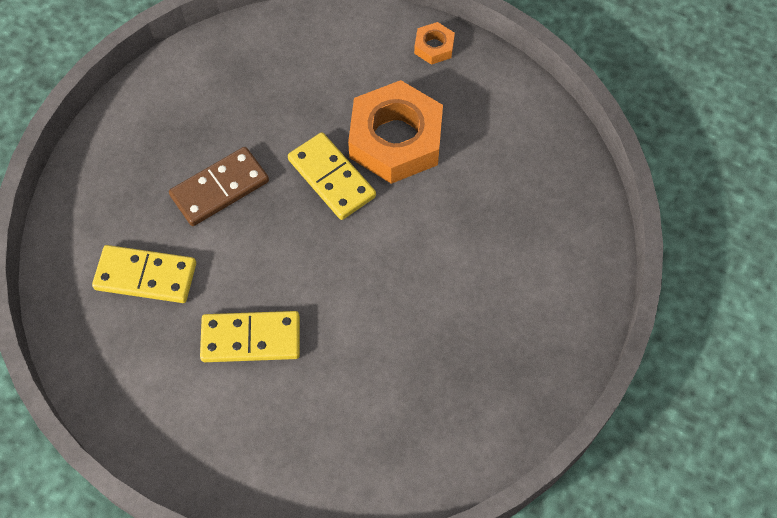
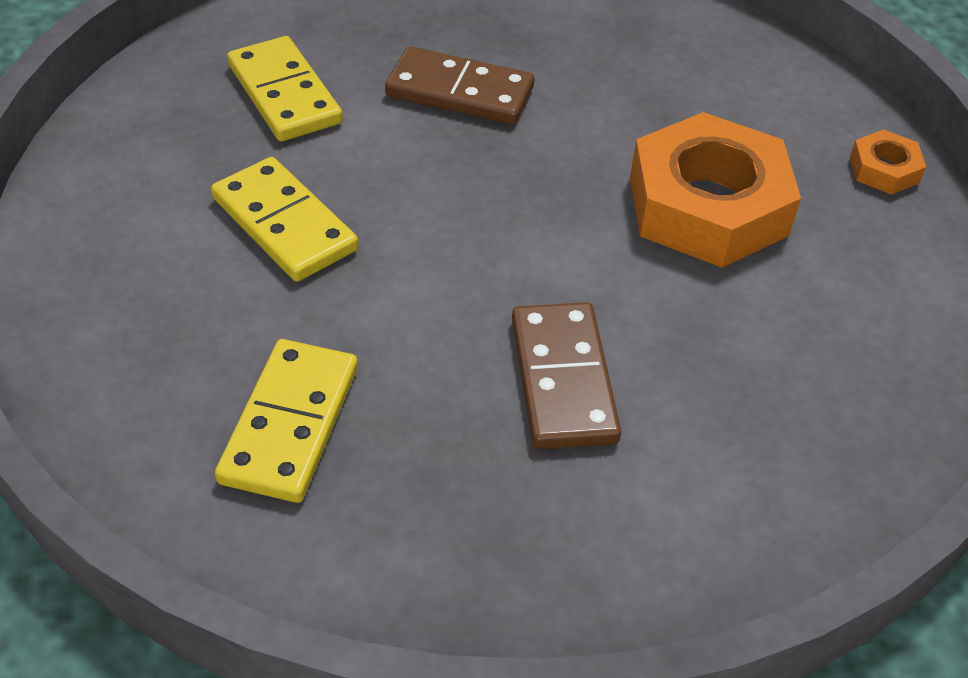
camera: 50 degrees right, 15 degrees down
yellow domino [288,132,376,220] -> yellow domino moved to [215,339,358,503]
none -> brown domino [512,302,621,449]

